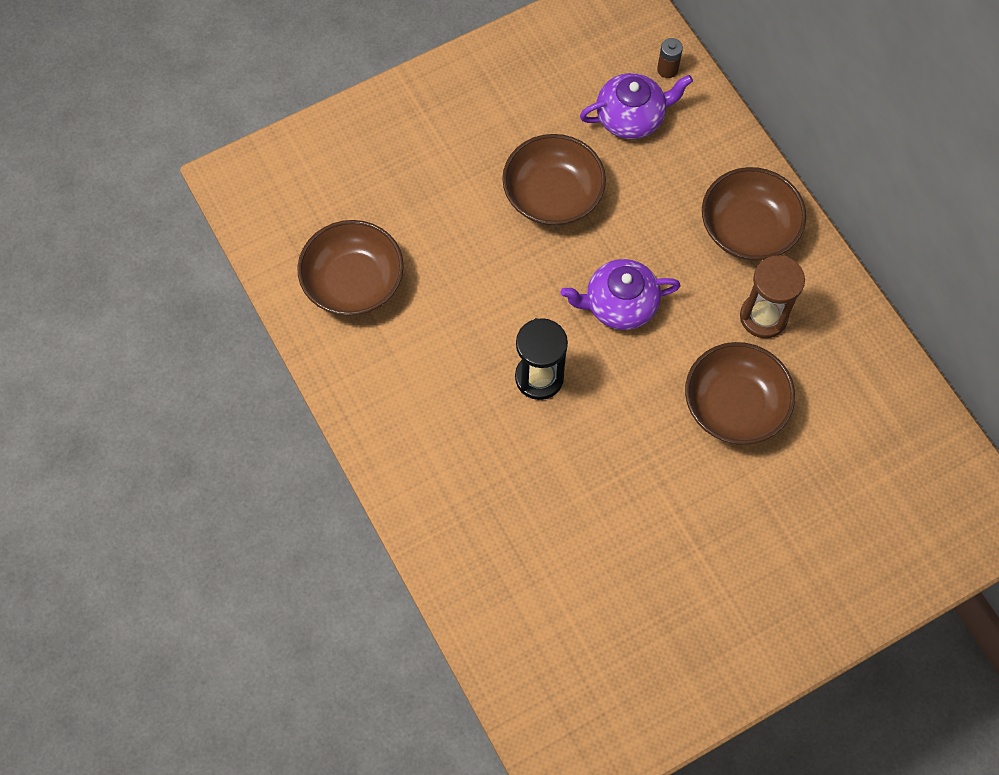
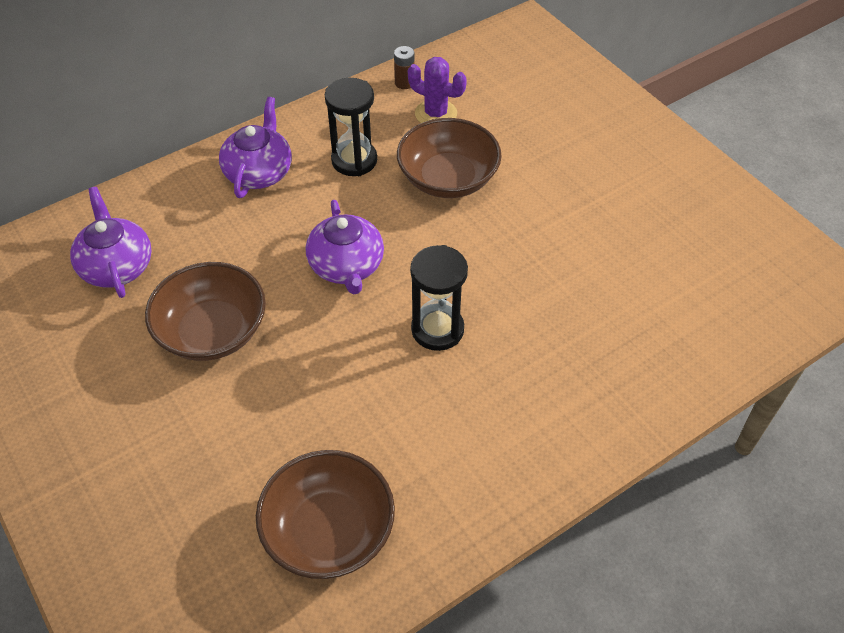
camera: 95 degrees left, 15 degrees down
brown battery [657,38,683,78] -> brown battery moved to [394,46,415,89]
brown bowl [702,167,806,261] -> purple teapot [219,97,292,198]
brown hourglass [740,255,805,338] -> black hourglass [325,78,377,176]
none -> purple cactus [408,57,467,123]

